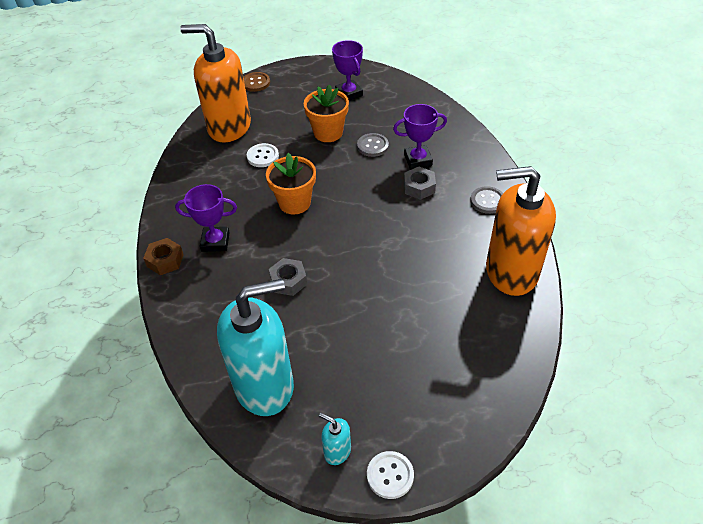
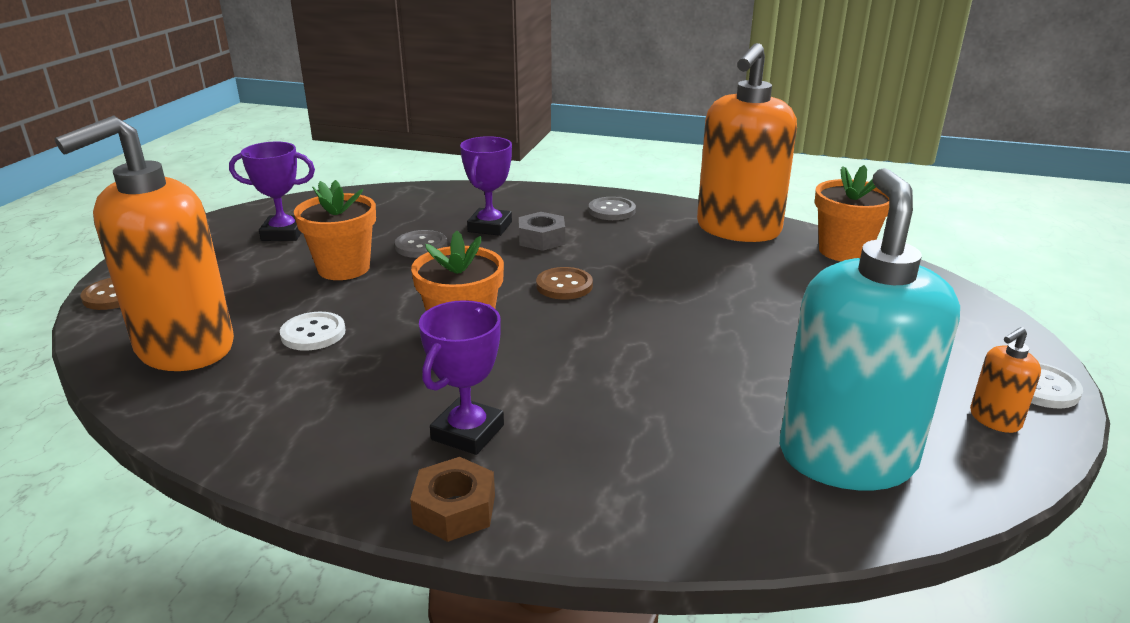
camera: 65 degrees left, 20 degrees down
grey nut [269,258,307,296] -> none
turquoise soap dispenser [319,413,351,465] -> orange soap dispenser [970,327,1041,433]
none -> brown button [536,267,593,300]
none -> orange flower pot [815,165,889,262]

